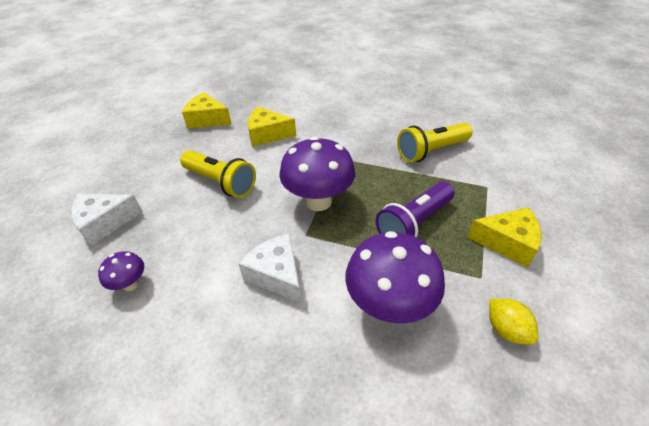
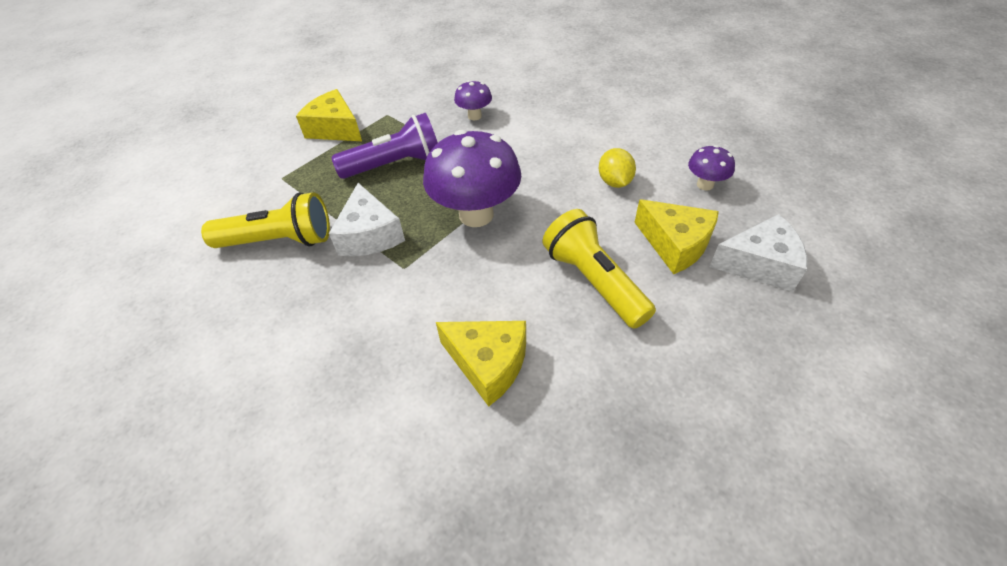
camera: 155 degrees left, 5 degrees up
yellow cheese [182,92,232,129] -> yellow cheese moved to [634,199,719,274]
white cheese [238,234,301,303] -> white cheese moved to [329,183,405,256]
purple mushroom [345,231,445,324] -> purple mushroom [454,80,492,120], size x0.48
yellow lemon [489,299,538,345] -> yellow lemon moved to [599,148,636,188]

